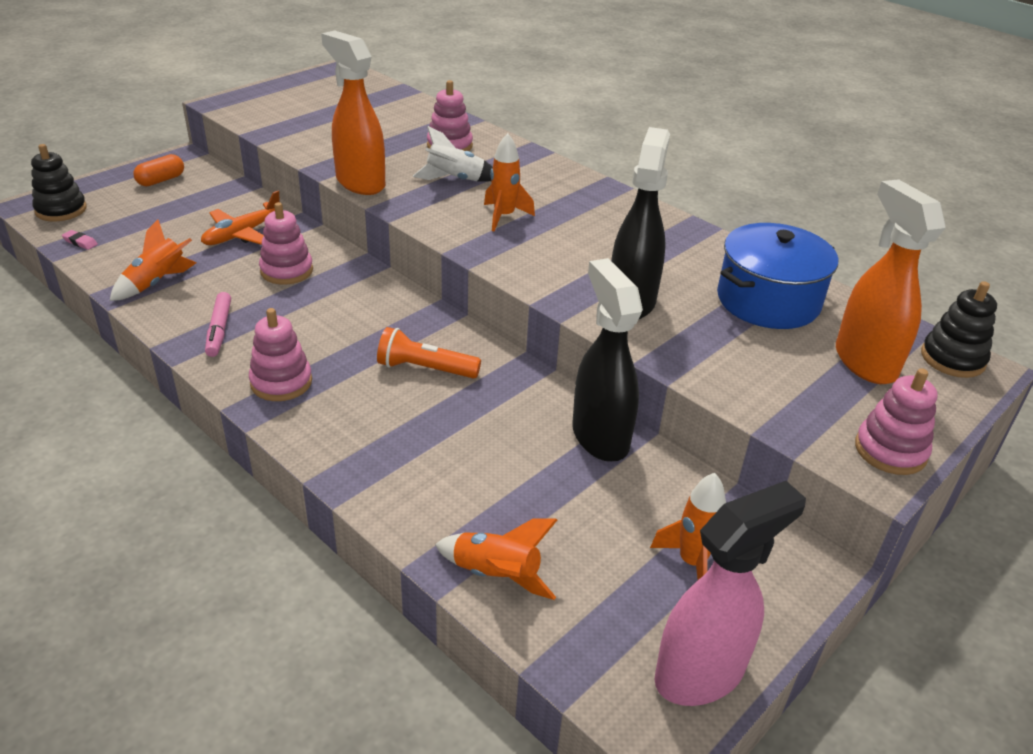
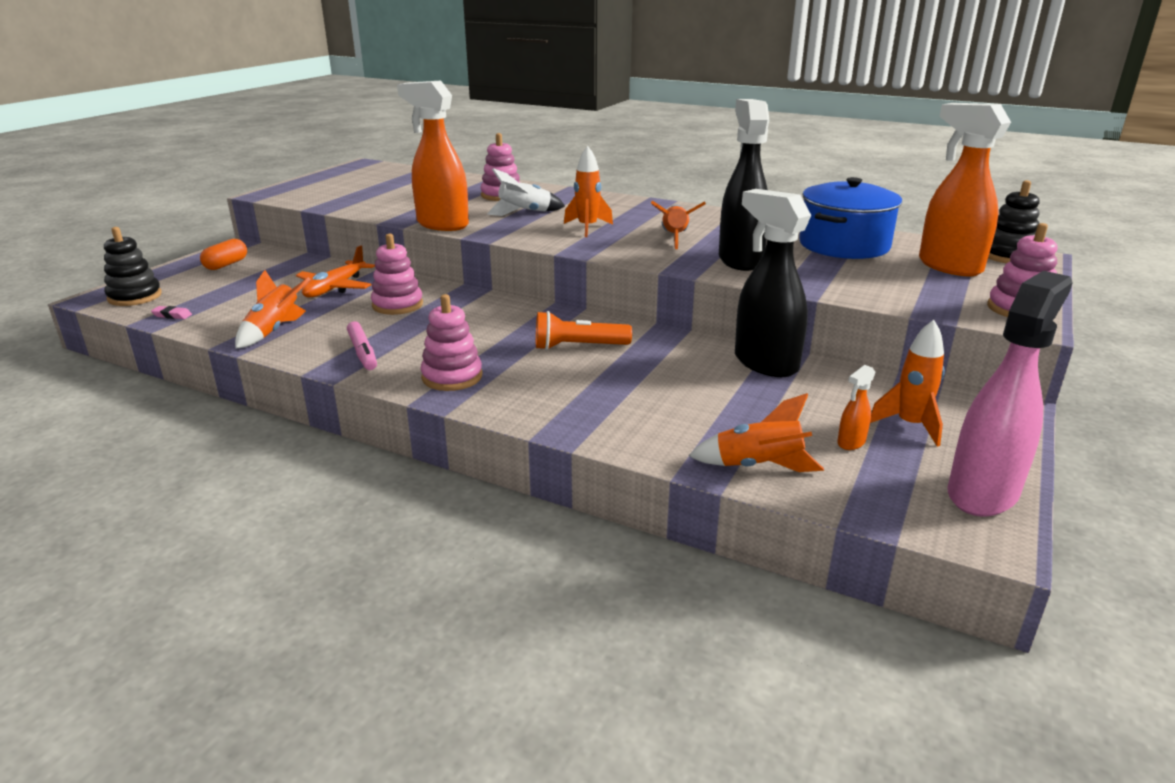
camera: 15 degrees left, 10 degrees down
none -> orange rocket [651,200,706,249]
none -> orange spray bottle [837,365,875,450]

